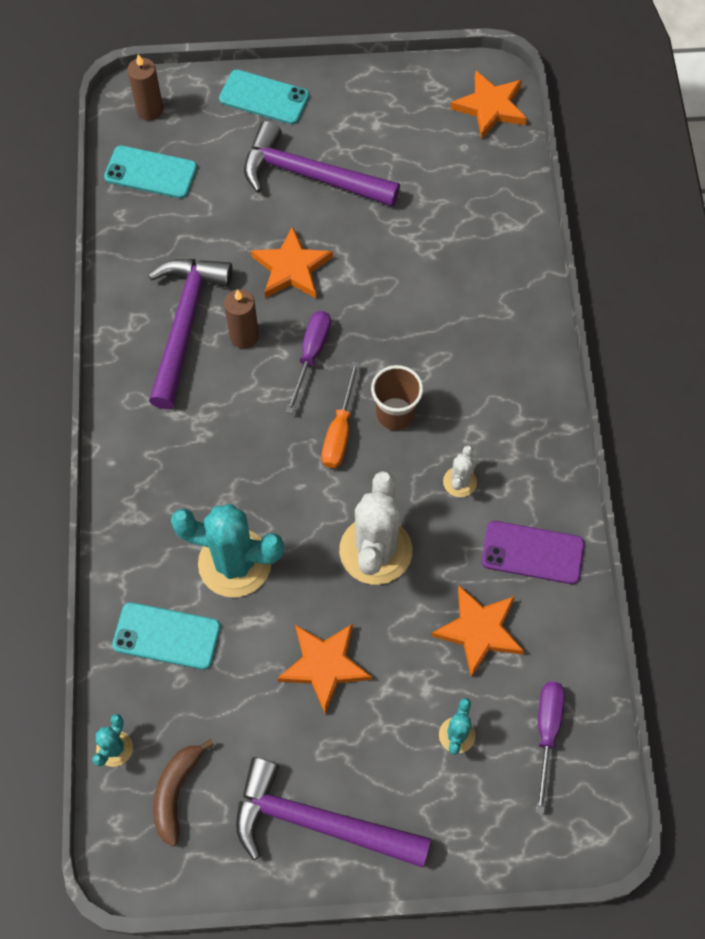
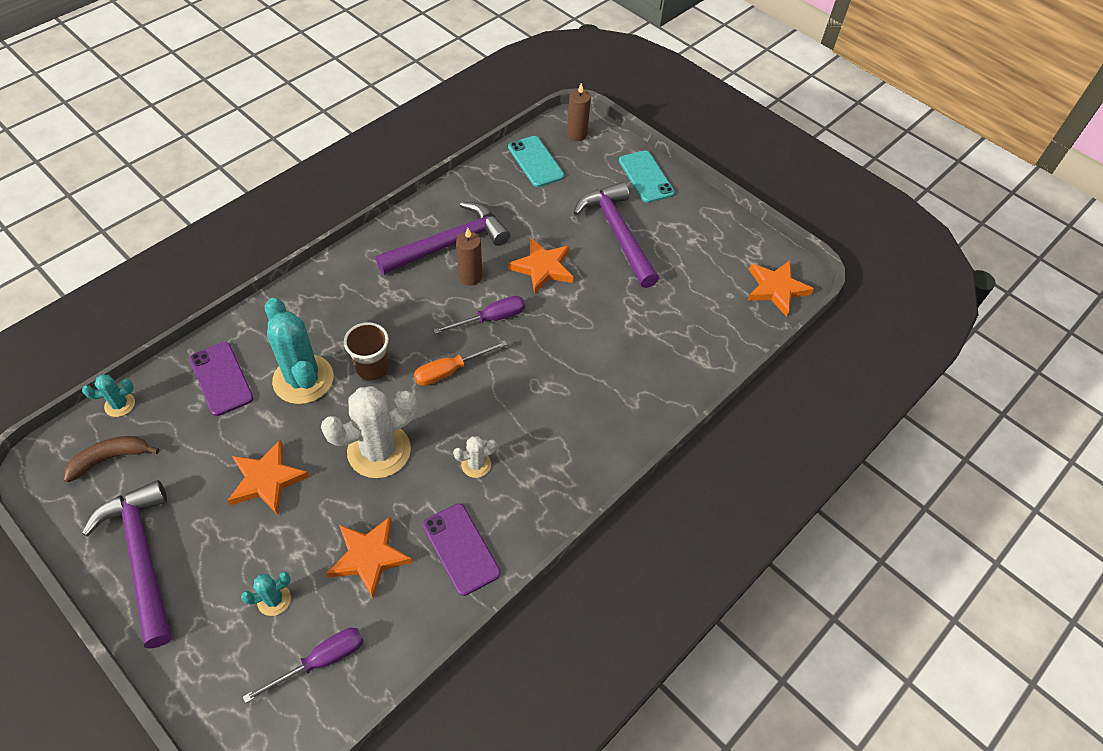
camera: 45 degrees right, 10 degrees down
turquoise phone [112,602,221,670] -> purple phone [189,342,254,416]
brown cup [371,365,423,430] -> brown cup moved to [344,322,389,381]

